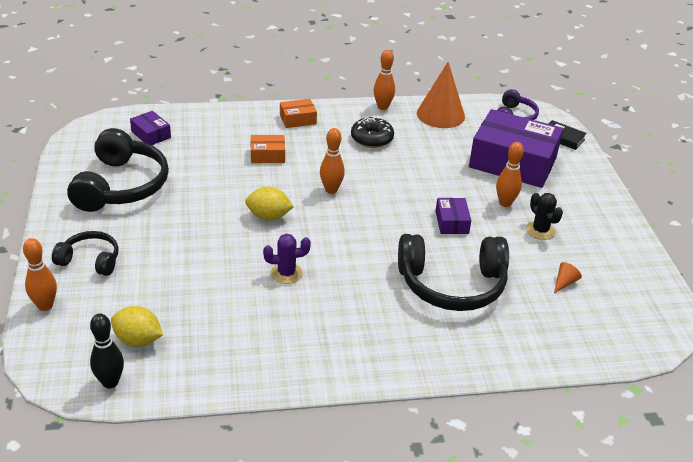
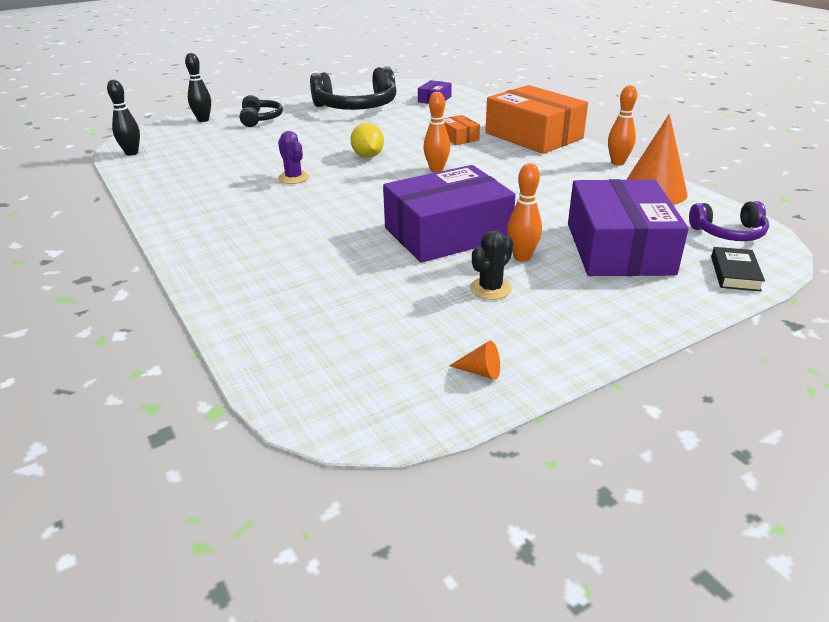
camera: 70 degrees right, 5 degrees down
orange bowling pin [23,238,57,311] -> black bowling pin [185,53,211,122]
yellow lemon [111,306,163,347] -> none
orange box [280,99,317,128] -> orange box [485,85,588,154], size x2.26
black donut [351,117,394,148] -> none
black headphones [398,234,509,311] -> none
purple box [436,198,471,234] -> purple box [383,165,516,263], size x2.26
orange cone [554,262,582,293] -> orange cone moved to [449,341,500,380]

